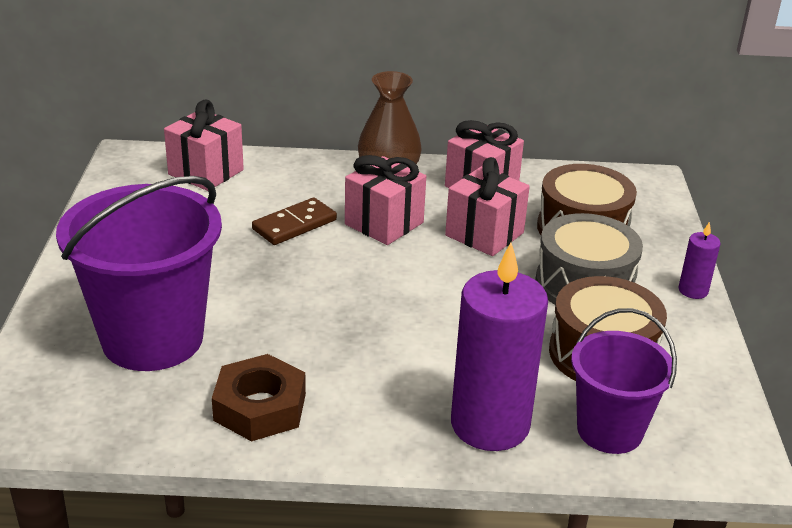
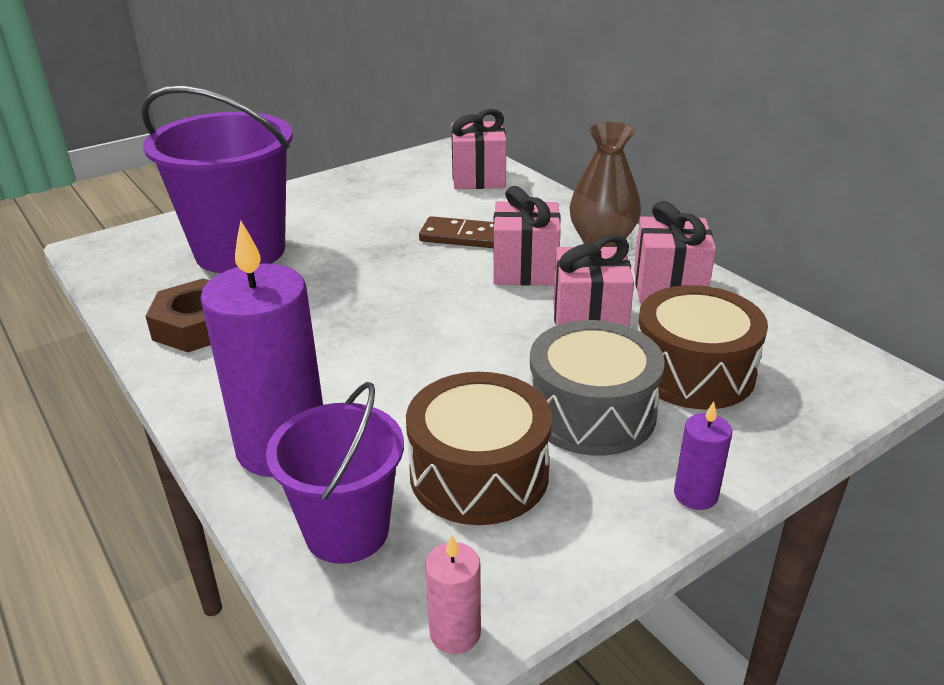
camera: 55 degrees right, 0 degrees up
none -> pink candle [425,535,481,654]

